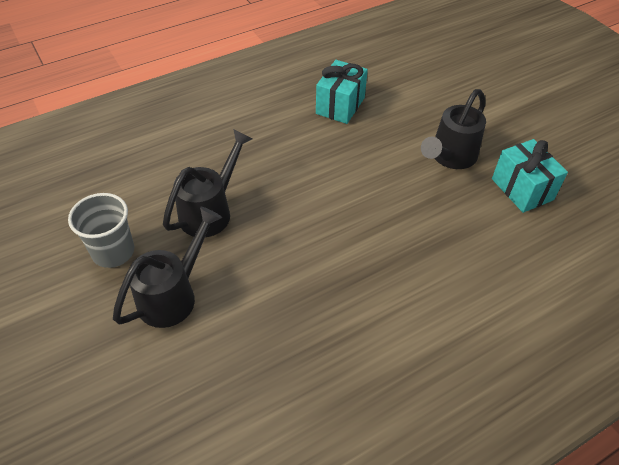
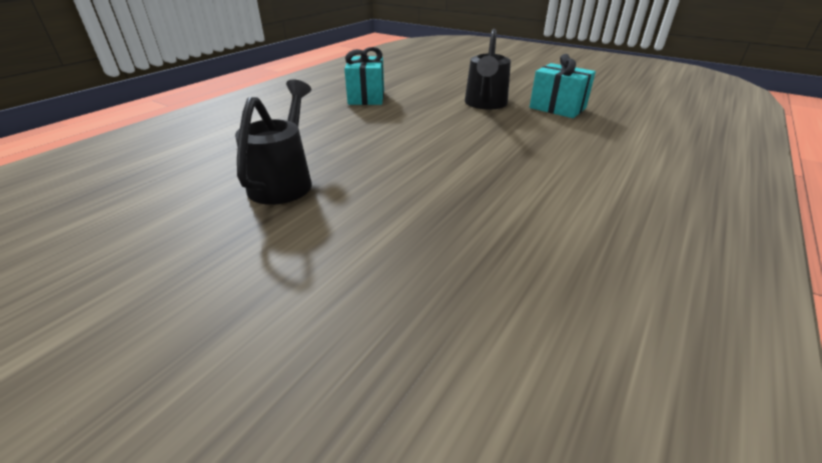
camera: 25 degrees left, 15 degrees down
grey cup [68,193,134,268] -> none
black watering can [113,207,222,328] -> none

